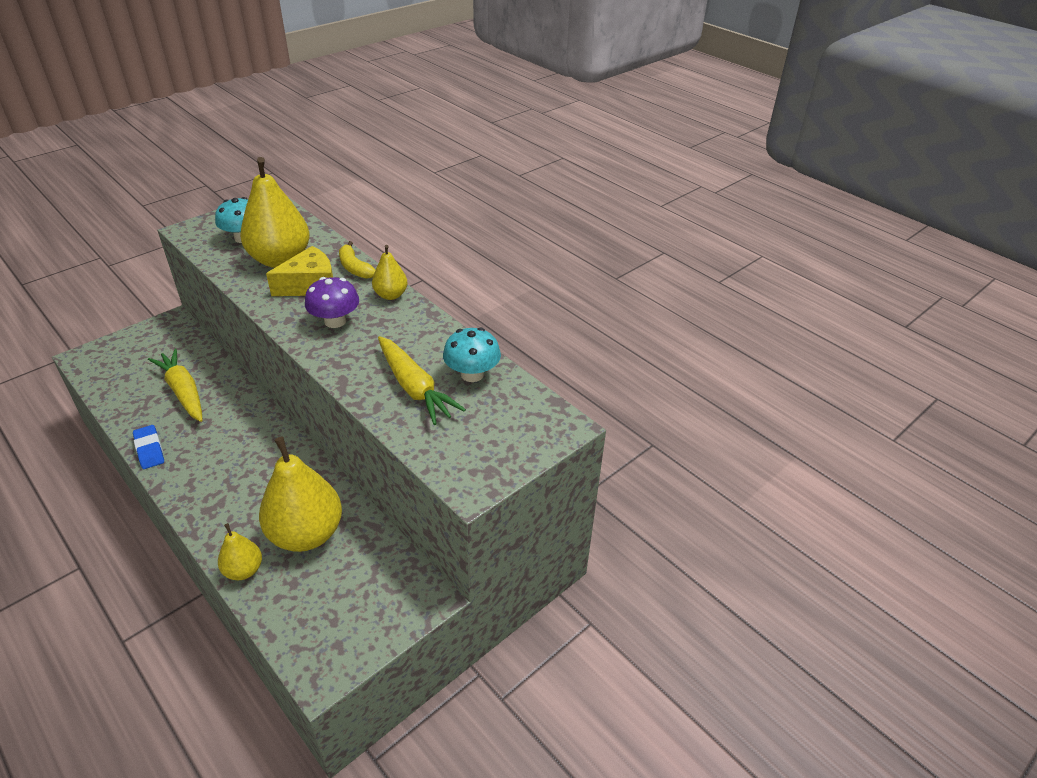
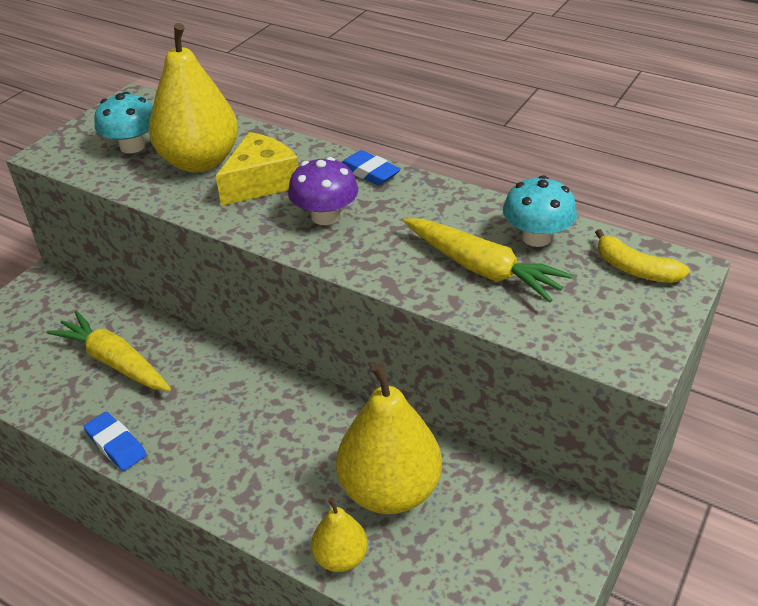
camera: 15 degrees left, 0 degrees up
yellow banana [339,241,376,279] -> yellow banana moved to [595,229,690,283]
yellow pear [372,245,408,300] -> blue eraser [342,150,401,185]

